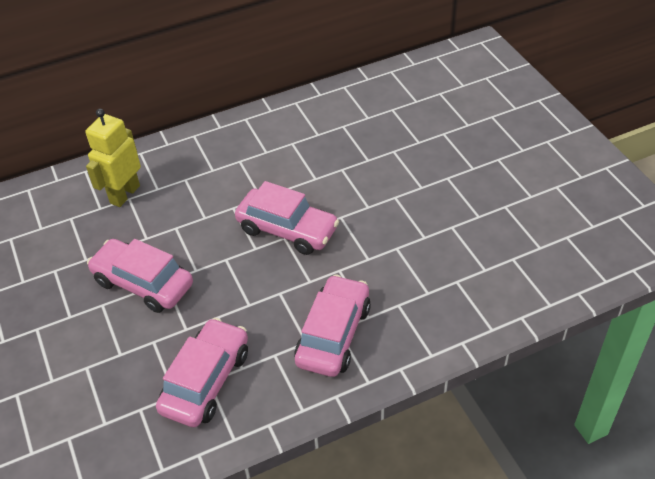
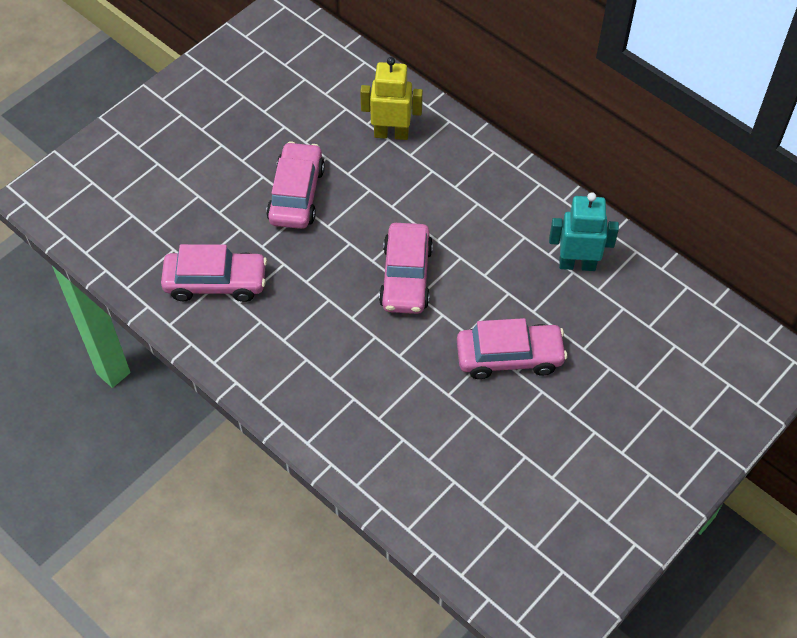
camera: 65 degrees right, 10 degrees up
pink car [294,274,371,377] -> pink car moved to [457,318,567,379]
none -> turquoise robot [549,192,619,271]

